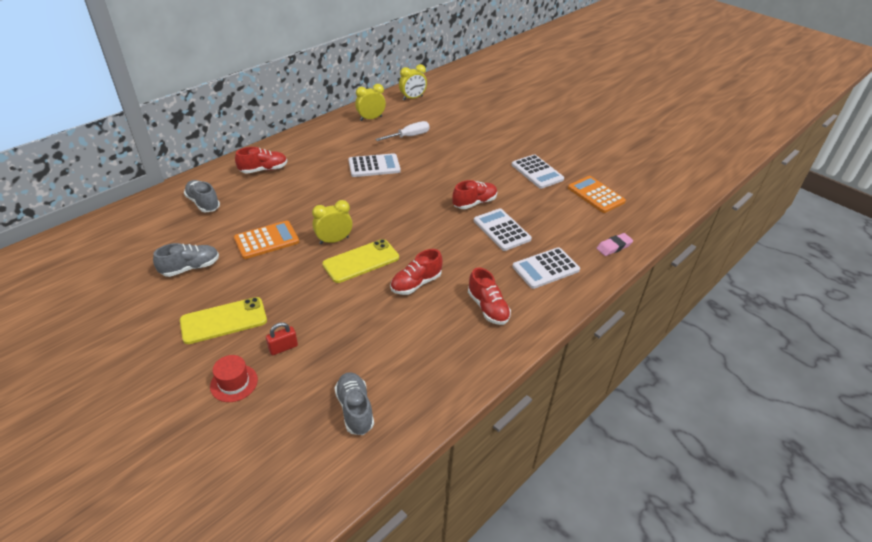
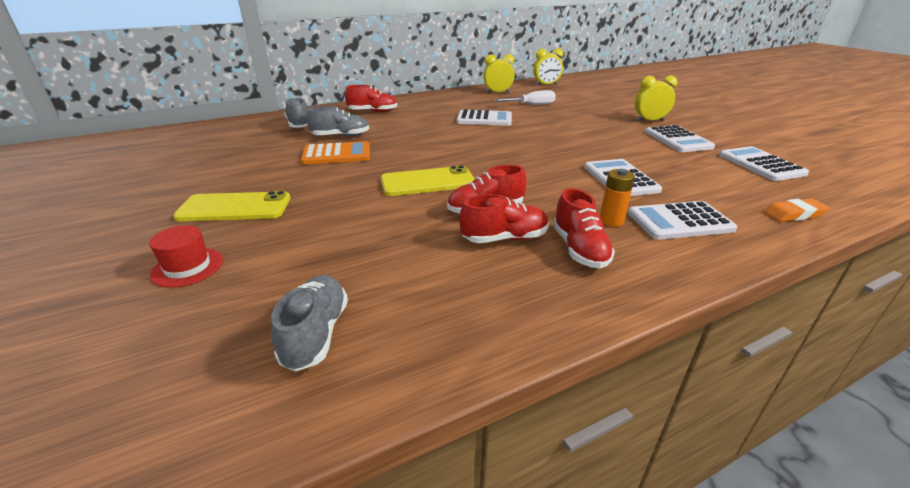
camera: 20 degrees right, 10 degrees down
grey shoe [153,243,219,277] -> grey shoe moved to [306,106,369,137]
red padlock [266,322,298,355] -> none
yellow clock [312,200,353,244] -> yellow clock moved to [635,75,678,121]
red shoe [452,180,497,209] -> red shoe moved to [459,194,549,243]
orange calculator [568,176,626,213] -> white calculator [719,146,809,181]
pink eraser [596,233,633,256] -> orange eraser [764,198,829,222]
none -> orange battery [600,169,635,227]

